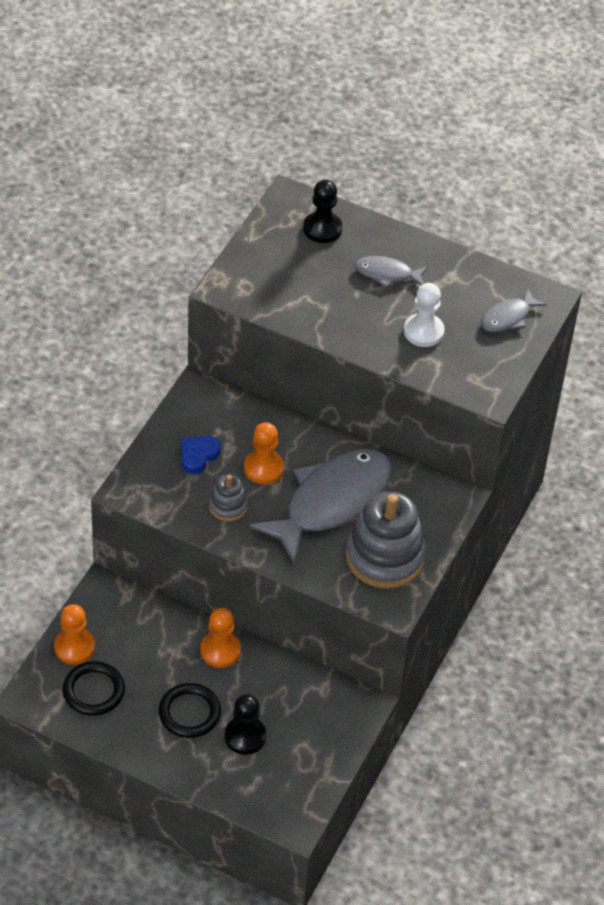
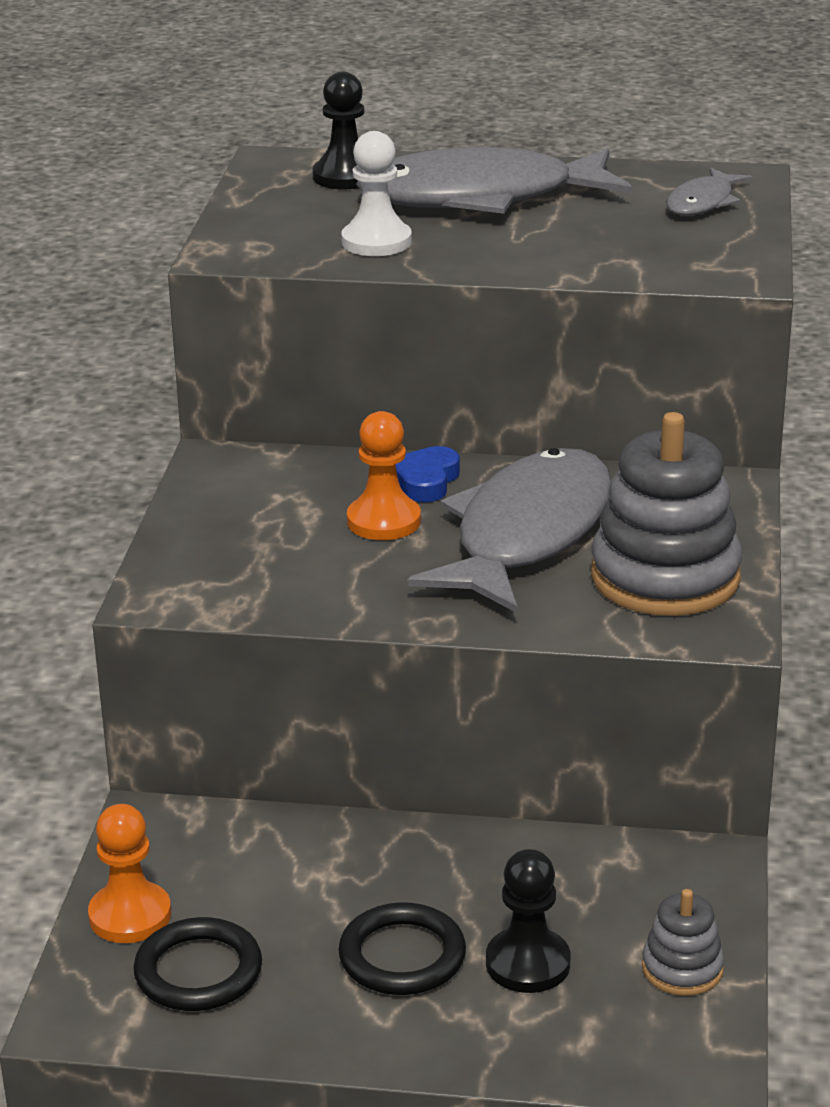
camera: 15 degrees left, 20 degrees down
blue heart [181,436,221,474] -> blue heart moved to [395,446,460,502]
orange pawn [200,608,241,668] -> none
grey stacking toy [209,474,248,521] -> grey stacking toy moved to [642,889,724,996]
grey fish [355,256,428,288] -> grey fish [356,147,632,214], size x2.17
white pawn [404,283,445,347] -> white pawn moved to [341,131,412,256]

